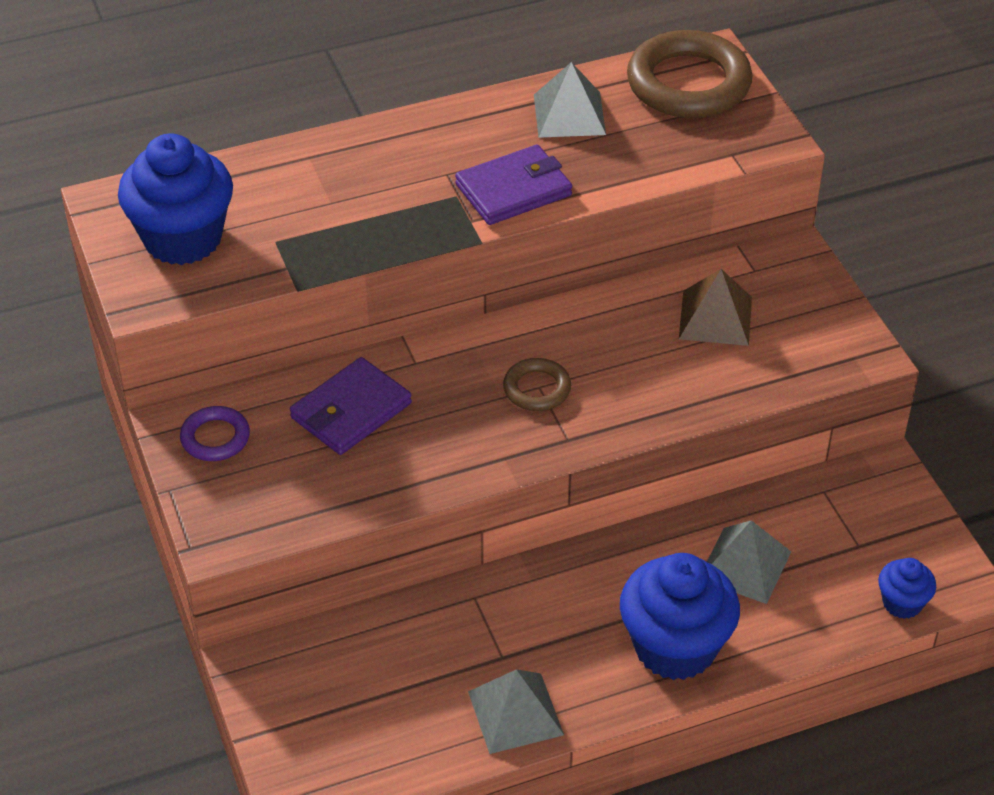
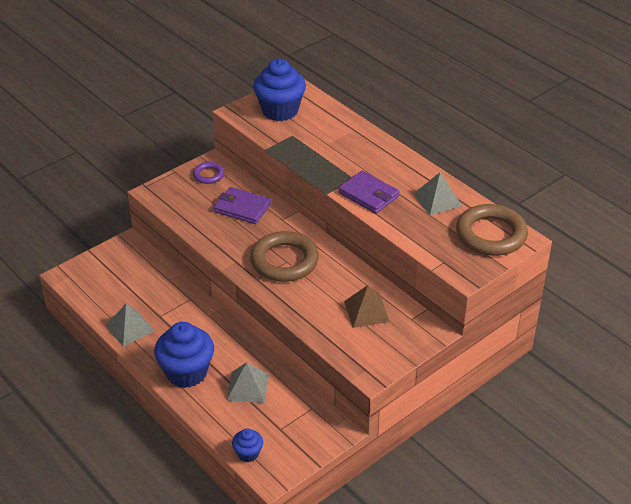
camera: 70 degrees right, 5 degrees down
brown ring [503,358,571,411] -> brown ring [250,231,319,282], size x1.99

